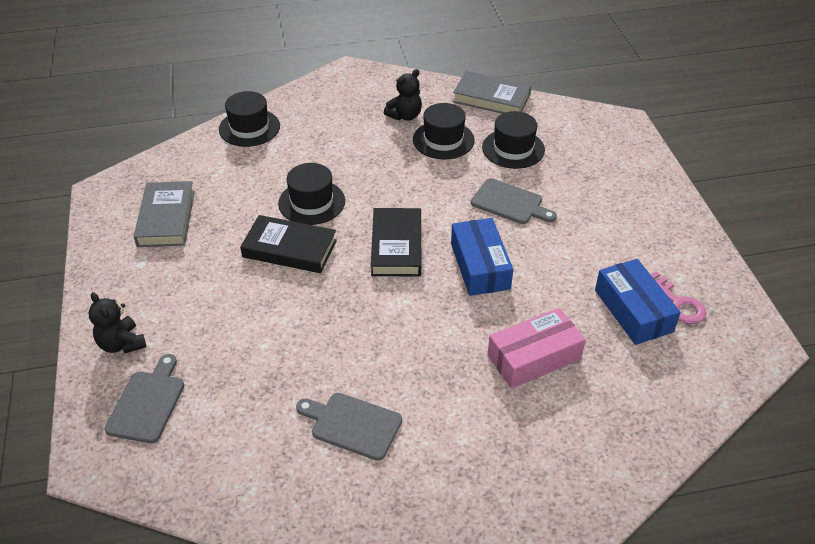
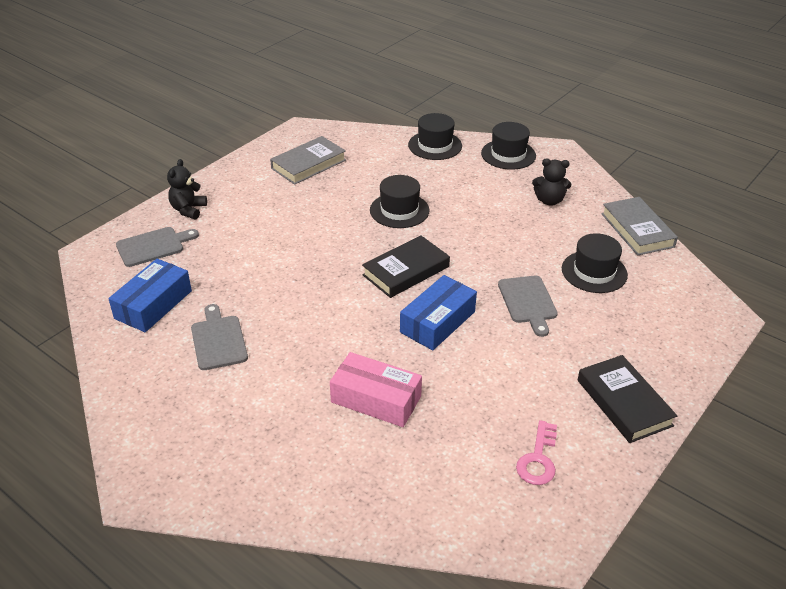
camera: 50 degrees right, 5 degrees down
black book [240,215,337,273] -> black book moved to [578,355,677,443]
black hat [413,103,475,160] -> black hat moved to [481,122,536,170]
blue box [595,259,681,345] -> blue box moved to [108,259,192,332]

